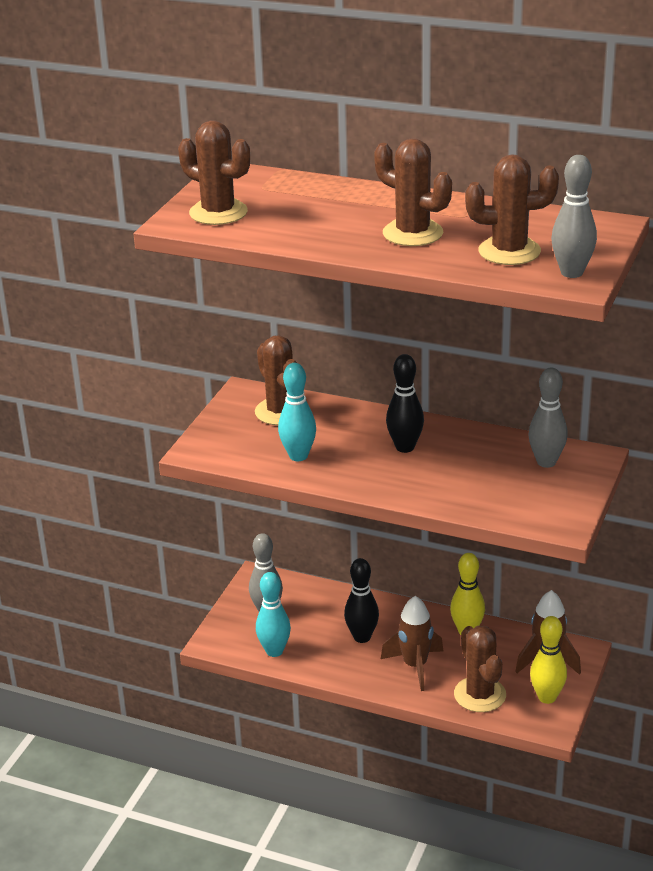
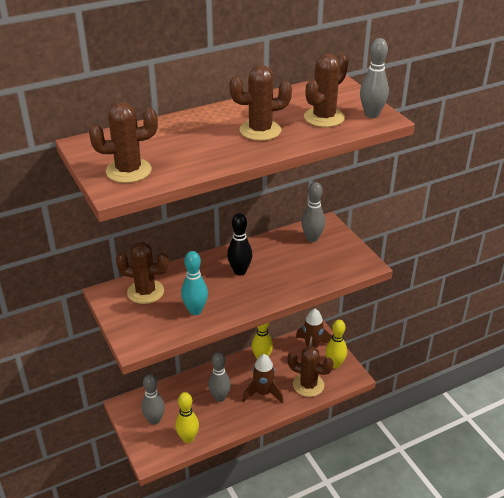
camera: 50 degrees left, 5 degrees up
turquoise bowling pin [256,572,291,657] -> yellow bowling pin [175,392,199,443]
black bowling pin [344,558,379,643] -> grey bowling pin [208,352,231,402]

